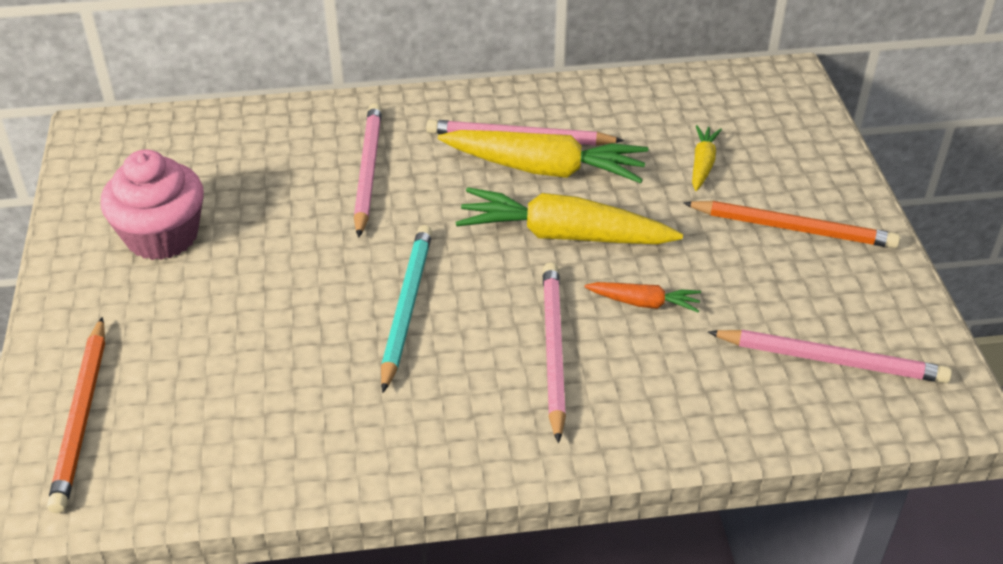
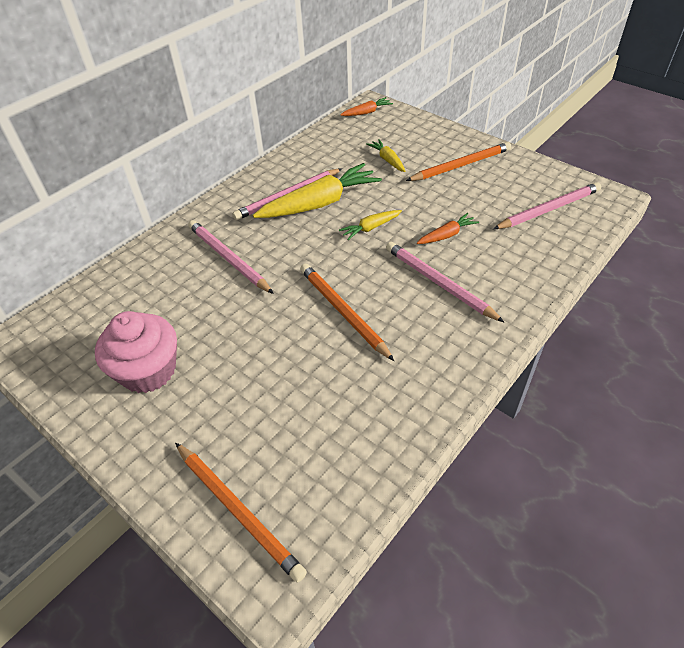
camera: 40 degrees left, 5 degrees up
turquoise pencil [381,225,432,393] -> orange pencil [300,263,394,361]
yellow carrot [456,187,683,244] -> yellow carrot [339,210,402,240], size x0.49
none -> orange carrot [340,97,393,116]

